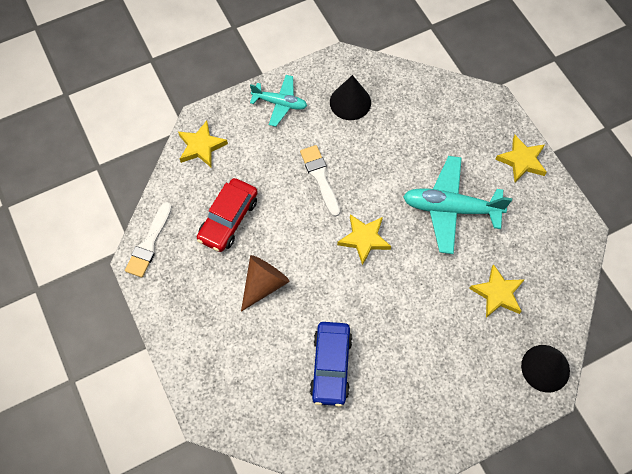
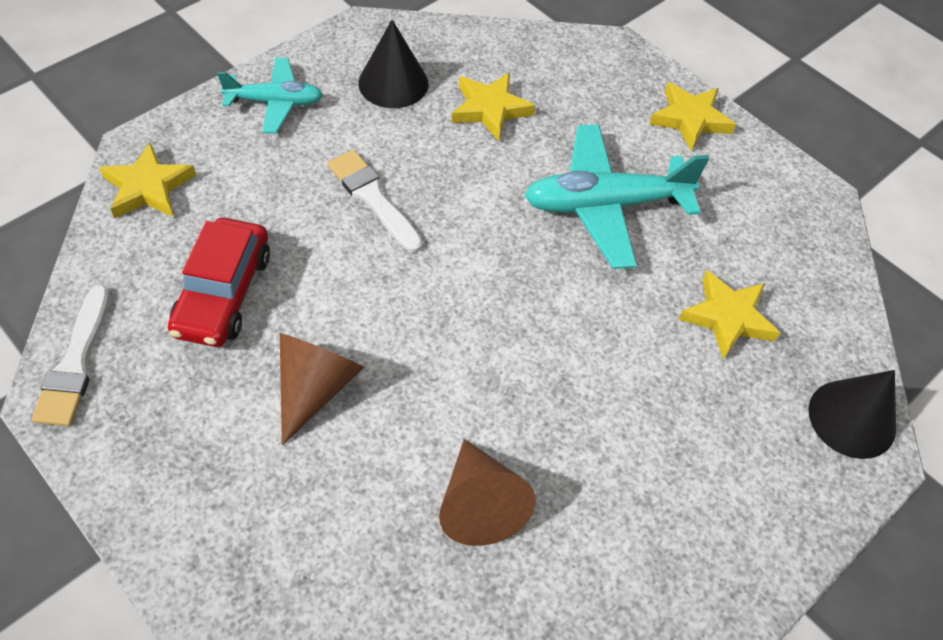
camera: 20 degrees left, 10 degrees down
blue car [310,322,353,407] -> brown cone [439,439,536,546]
yellow star [337,214,391,265] -> yellow star moved to [452,73,536,141]

